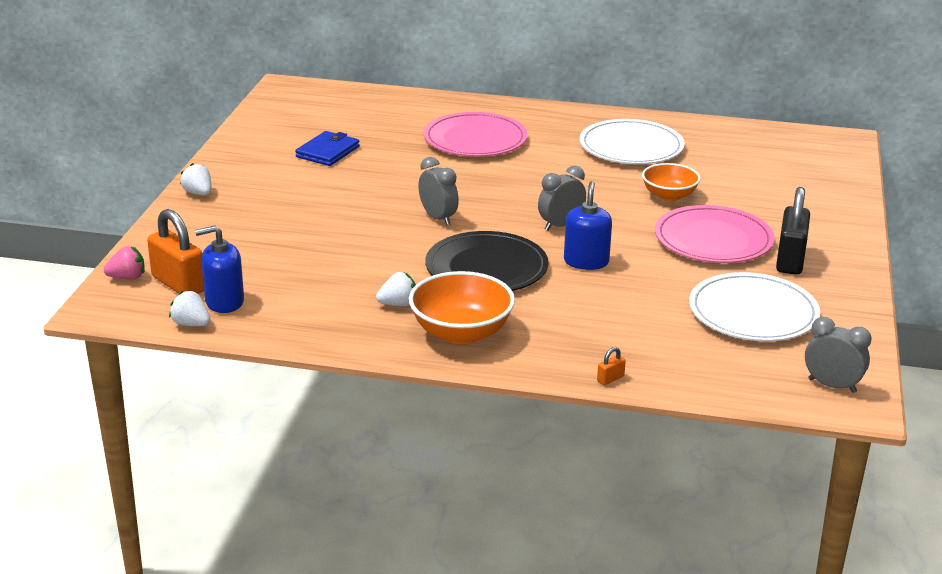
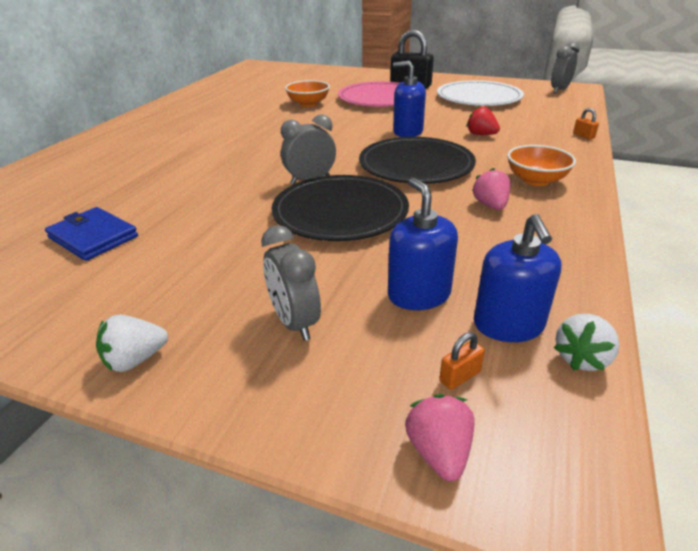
camera: 80 degrees left, 5 degrees up
orange padlock [147,209,204,294] -> orange padlock [439,332,485,390], size x0.41
white strawberry [376,272,416,306] -> pink strawberry [472,168,511,210]
orange bowl [409,271,515,344] -> orange bowl [507,145,576,186], size x0.65
pink plate [424,112,528,157] -> none
grey clock [538,165,586,231] -> grey clock moved to [261,225,321,341]
white plate [580,119,685,164] -> none
none -> black plate [272,175,409,241]
none -> blue soap dispenser [388,178,458,310]
none -> red strawberry [466,106,500,135]

